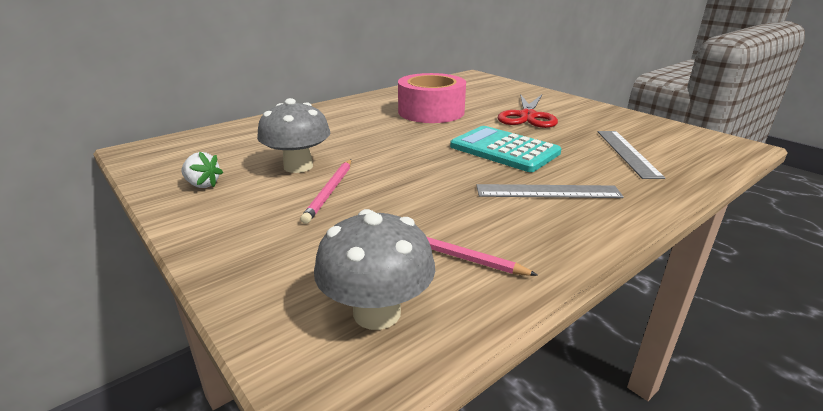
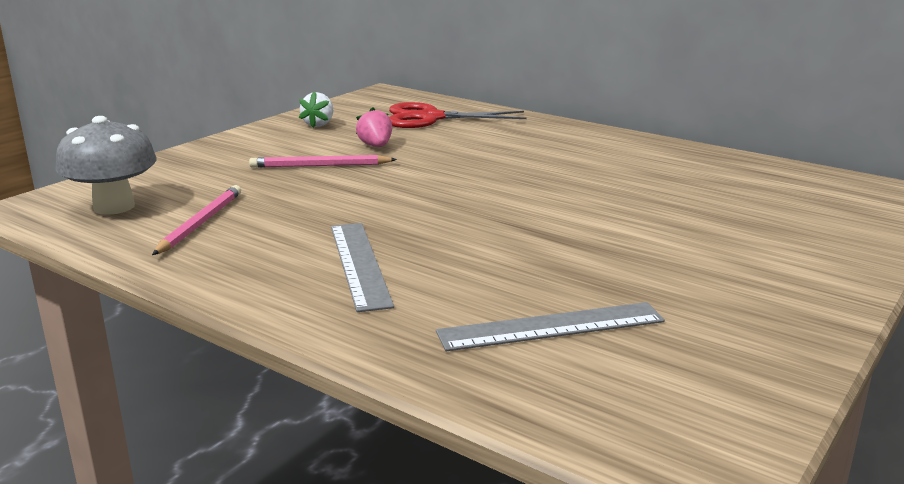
camera: 75 degrees right, 5 degrees down
grey mushroom [257,98,330,173] -> pink strawberry [356,107,392,147]
pink tape [398,73,466,123] -> none
turquoise calculator [450,126,562,172] -> none
red scissors [498,94,558,128] -> red scissors moved to [389,102,526,128]

